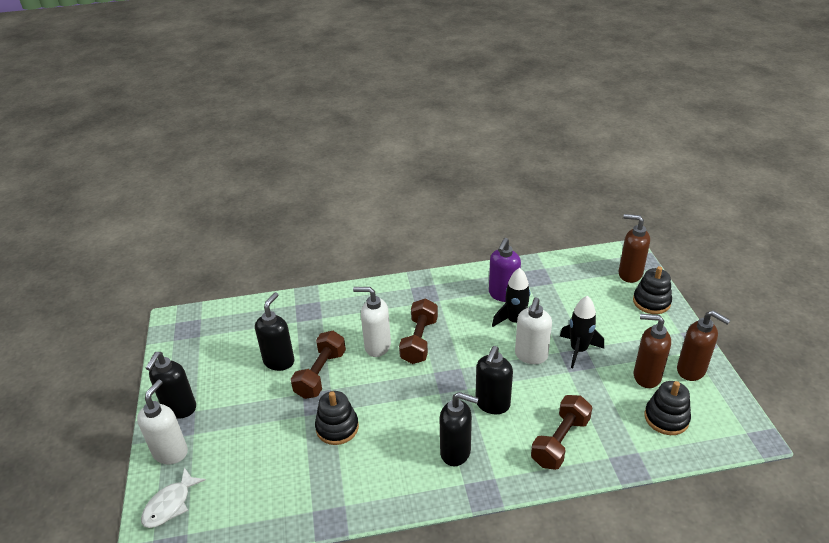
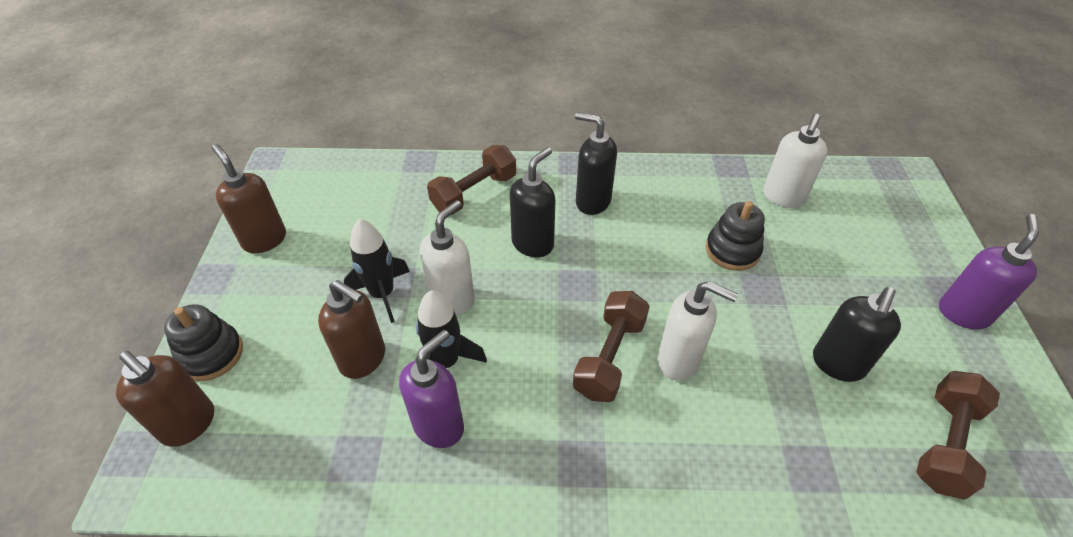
camera: 170 degrees left, 10 degrees up
white soap dispenser [137,380,188,464] -> white soap dispenser moved to [763,114,828,208]
white fish [141,467,206,528] -> none
black soap dispenser [146,352,196,419] -> purple soap dispenser [939,214,1039,330]
brown dumbbell [291,331,346,399] -> brown dumbbell moved to [916,371,1000,500]
brown soap dispenser [634,314,671,388] -> brown soap dispenser moved to [318,280,385,379]
black stacking toy [645,381,691,435] -> none

